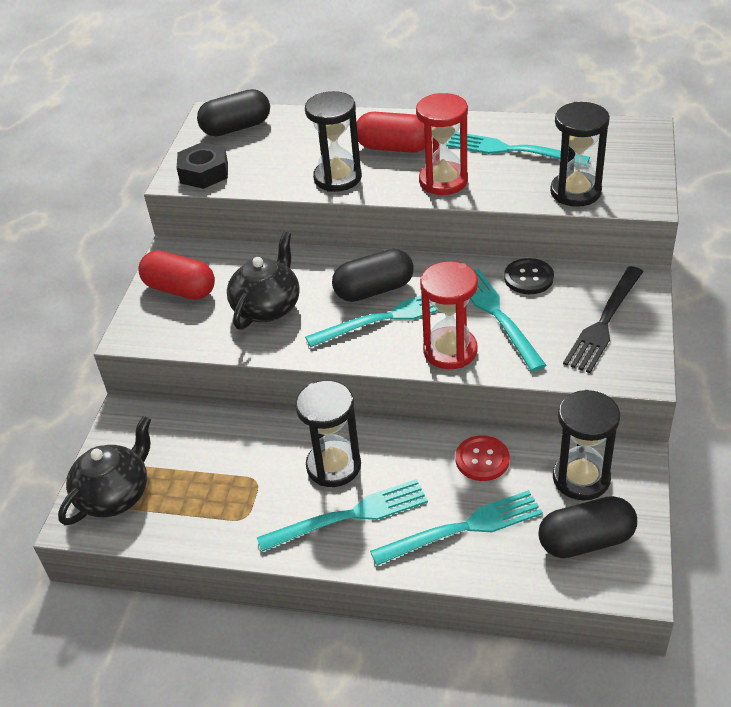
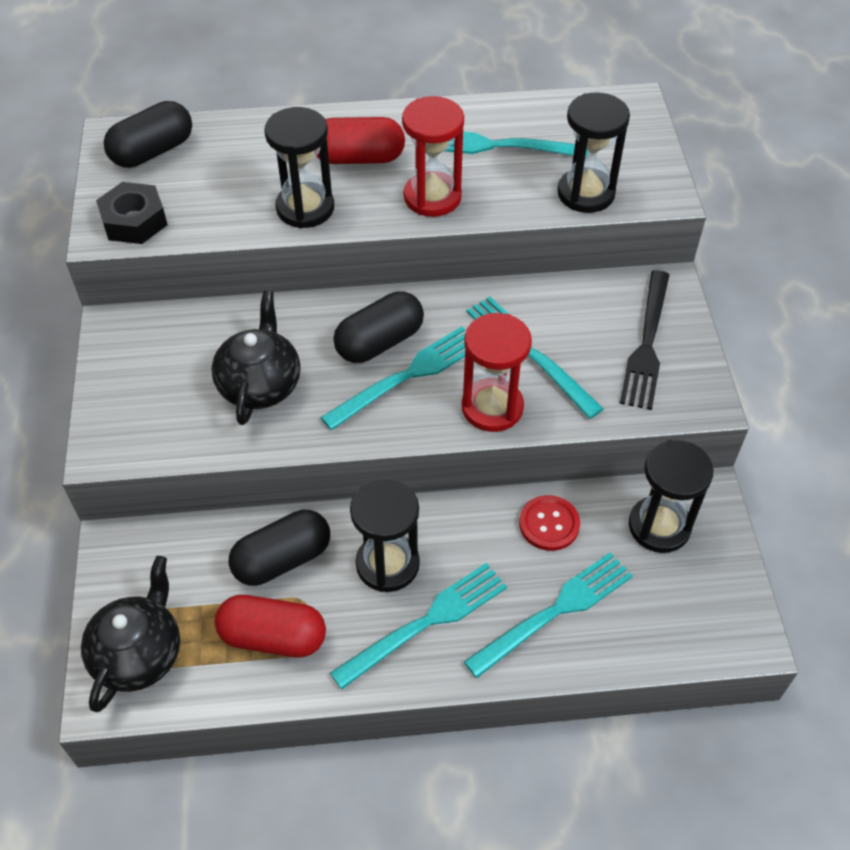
camera: 20 degrees left, 10 degrees up
red capsule [138,250,215,300] -> red capsule moved to [215,595,326,658]
black button [504,258,554,294] -> none
black capsule [538,496,637,558] -> black capsule moved to [229,510,330,586]

